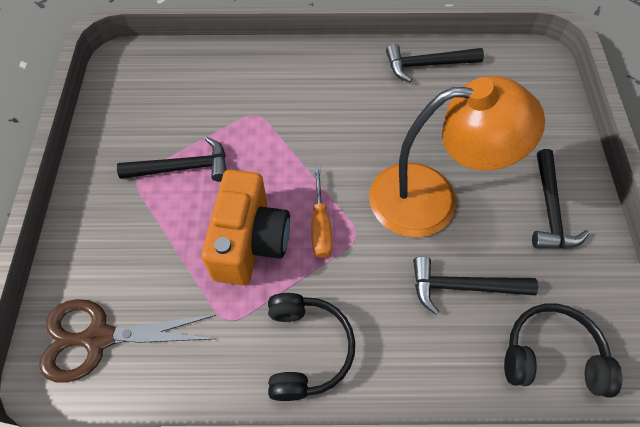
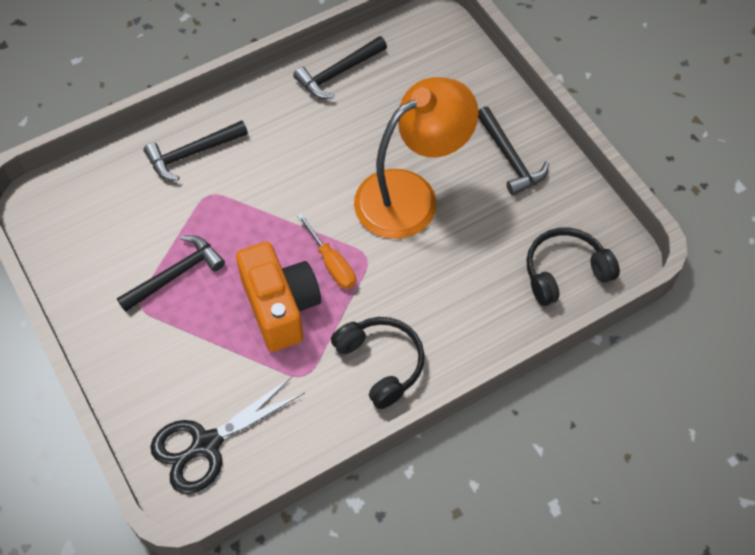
camera: 30 degrees left, 0 degrees up
brown scissors [39,299,216,383] -> black scissors [150,377,305,494]
black hammer [413,256,538,315] -> black hammer moved to [144,120,248,181]

